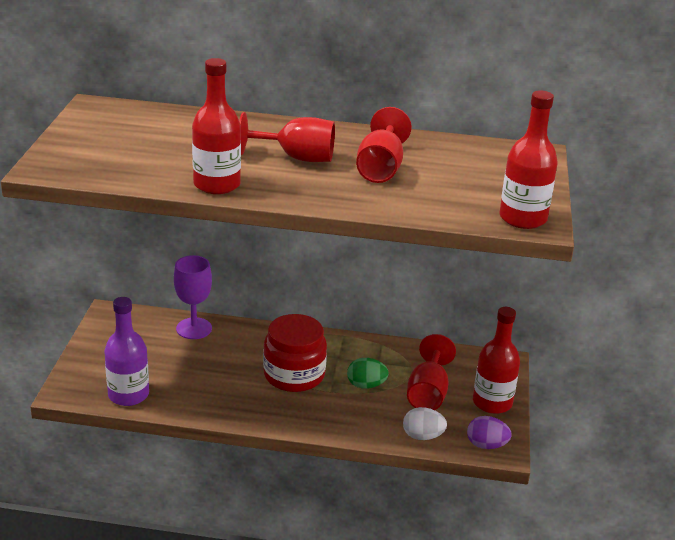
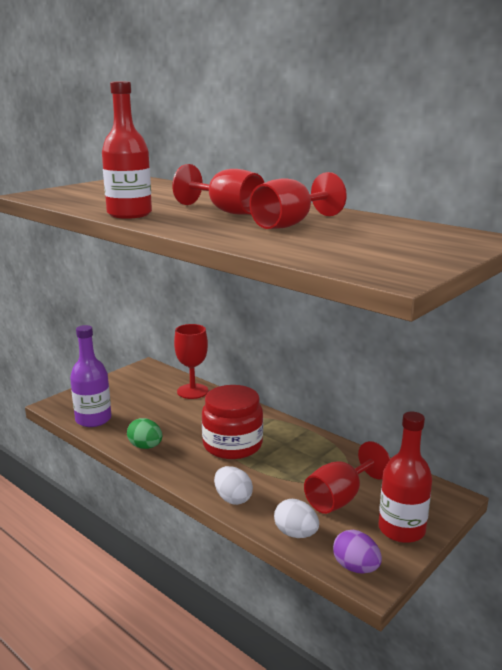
camera: 35 degrees right, 10 degrees down
purple goblet [174,255,212,339] -> red goblet [174,324,208,399]
green egg [347,358,389,389] -> green egg moved to [127,418,162,449]
red bottle [499,90,558,229] -> none
none -> white egg [214,466,253,505]

